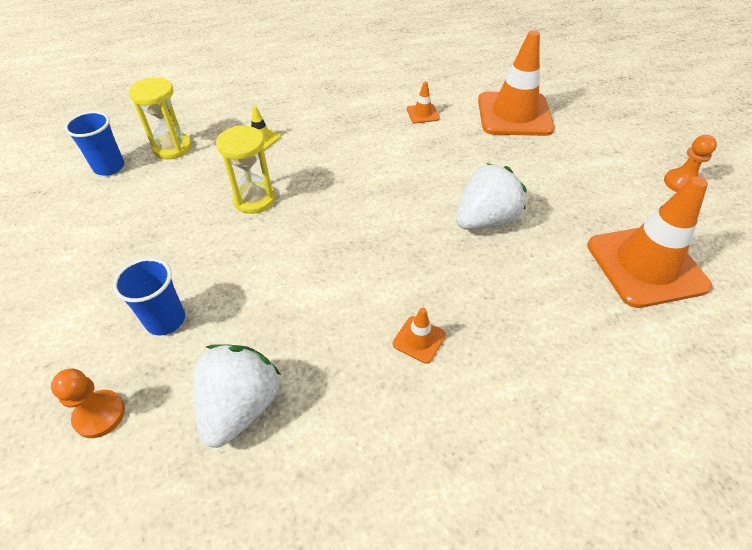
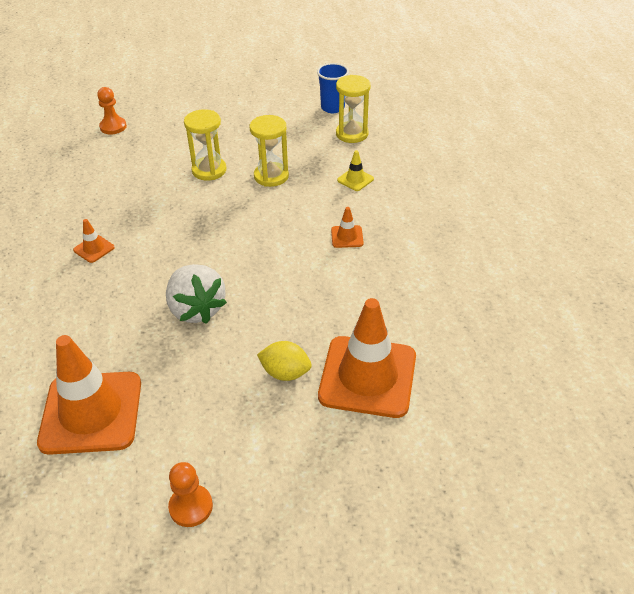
camera: 100 degrees right, 5 degrees down
blue cup [113,258,185,335] -> none
white strawberry [193,344,281,448] -> none
orange traffic cone [407,82,440,123] -> orange traffic cone moved to [331,207,364,248]
none -> yellow hourglass [184,109,226,180]
none -> yellow lemon [257,341,312,381]

